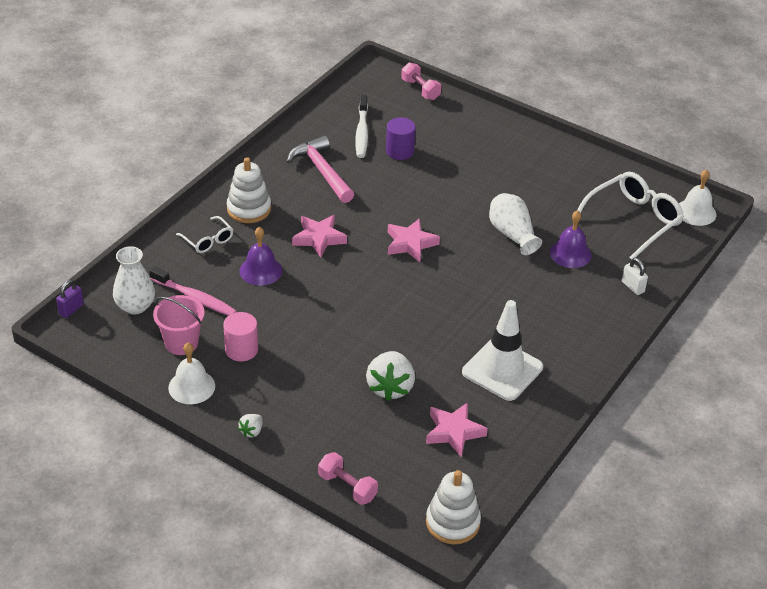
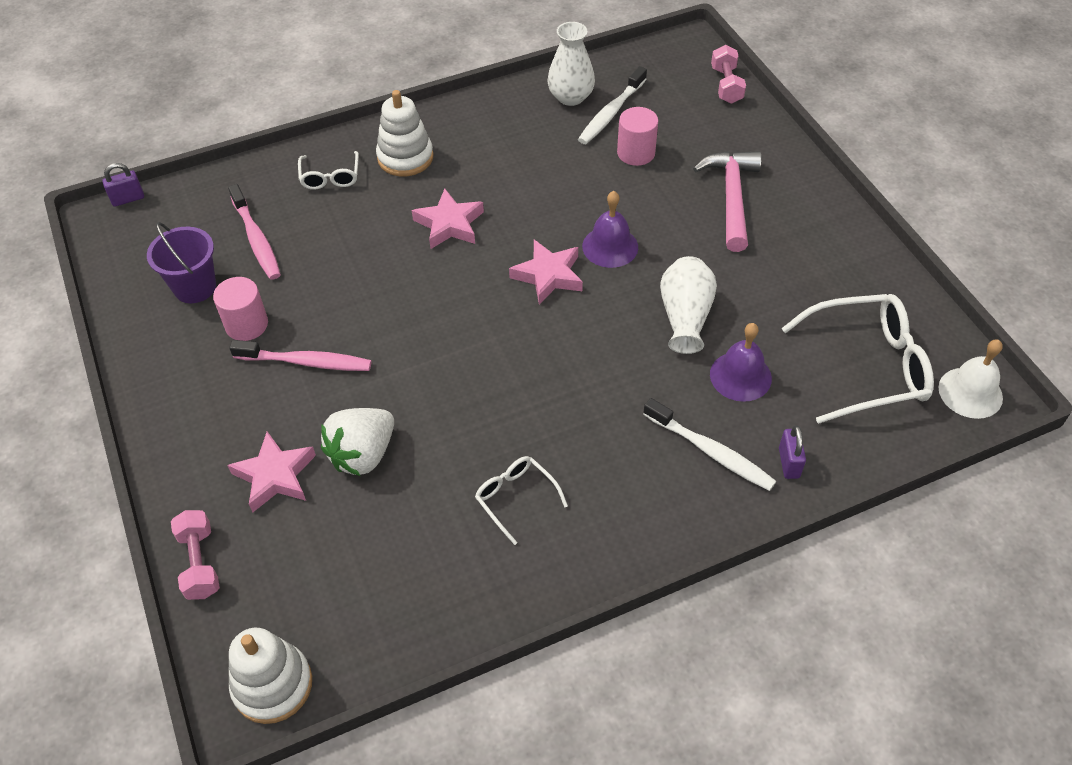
camera: 35 degrees right, 10 degrees up
white vase [113,246,155,314] -> white vase moved to [547,22,595,106]
pink bucket [153,295,205,355] -> purple bucket [147,222,216,303]
white bell [168,343,215,404] -> none
white strawberry [238,414,263,437] -> none
purple bell [239,227,282,286] -> purple bell moved to [582,191,638,268]
pink hammer [287,135,354,203] -> pink hammer moved to [693,151,762,252]
purple cylinder [386,117,416,160] -> pink cylinder [617,107,658,166]
pink star [426,403,488,457] -> pink star moved to [227,432,316,513]
white traffic cone [462,300,543,401] -> white glasses [475,456,568,545]
white padlock [622,258,648,295] -> purple padlock [779,425,806,479]
none -> pink toothbrush [229,340,372,371]
none -> white toothbrush [643,398,776,491]

